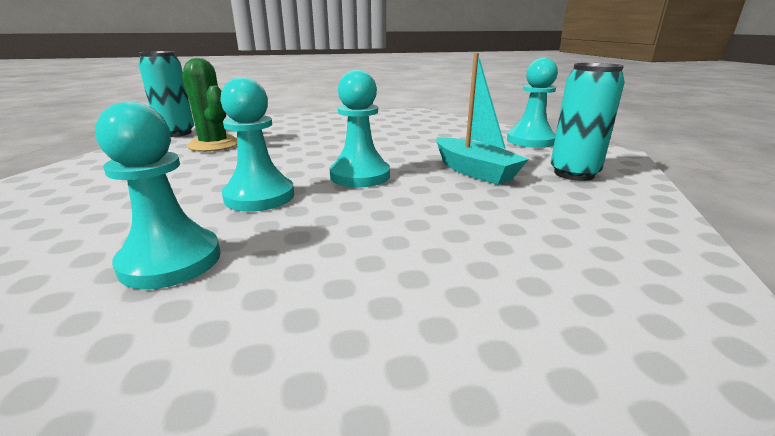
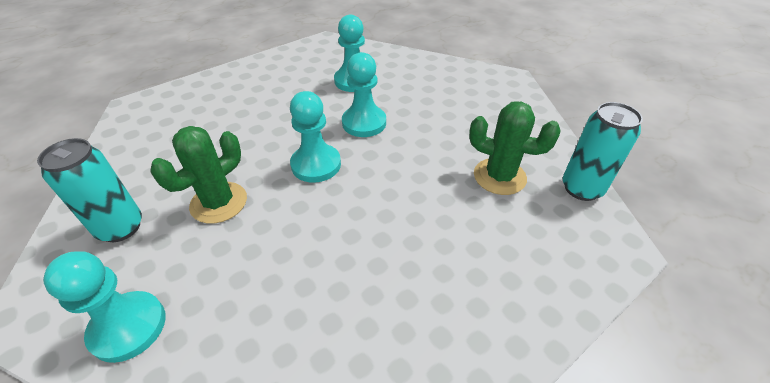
camera: 155 degrees right, 20 degrees up
turquoise boat [436,53,529,185] -> green cactus [150,126,247,224]

